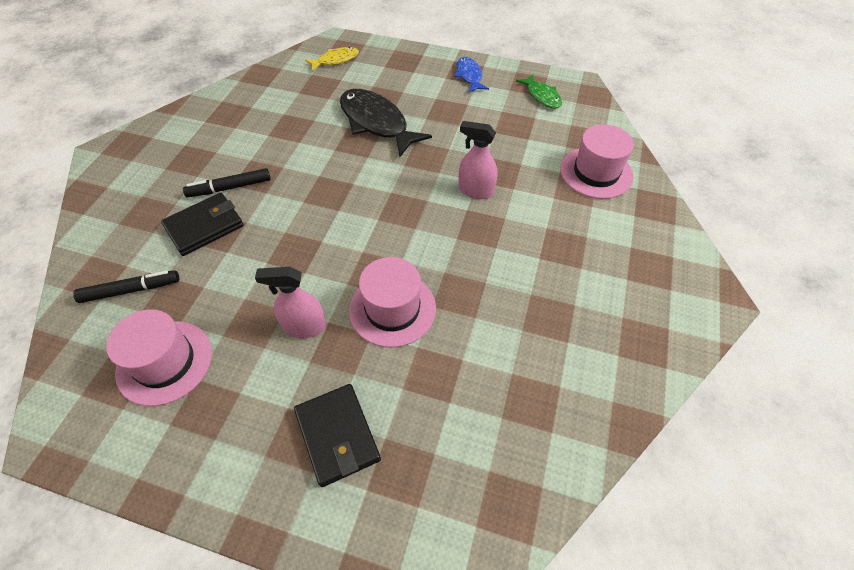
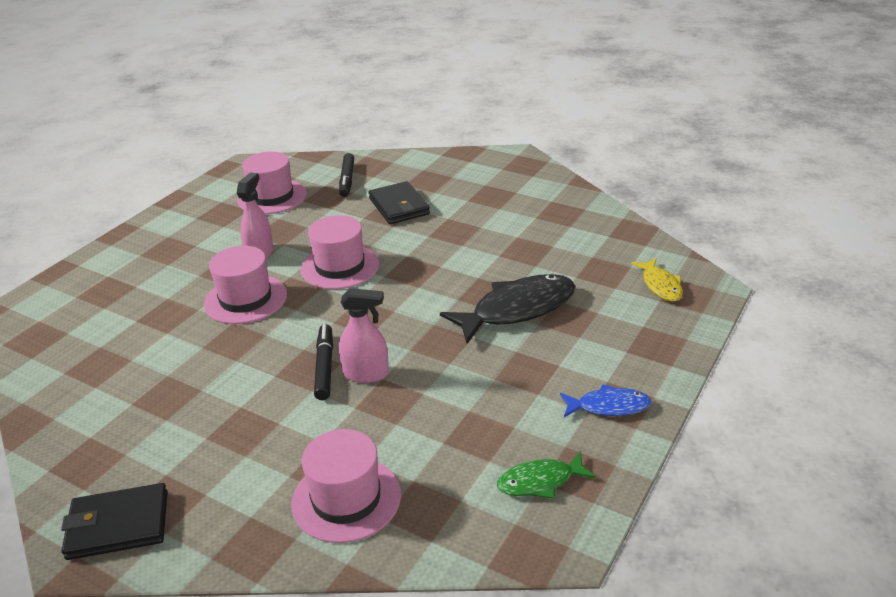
camera: 105 degrees right, 20 degrees down
black marker [183,168,271,197] -> black marker moved to [314,324,333,400]
black wallet [294,384,381,487] -> black wallet moved to [61,483,168,560]
pink spray bottle [458,121,498,199] -> pink spray bottle turned 60 degrees clockwise [339,288,389,383]
none -> pink hat [301,215,379,289]

